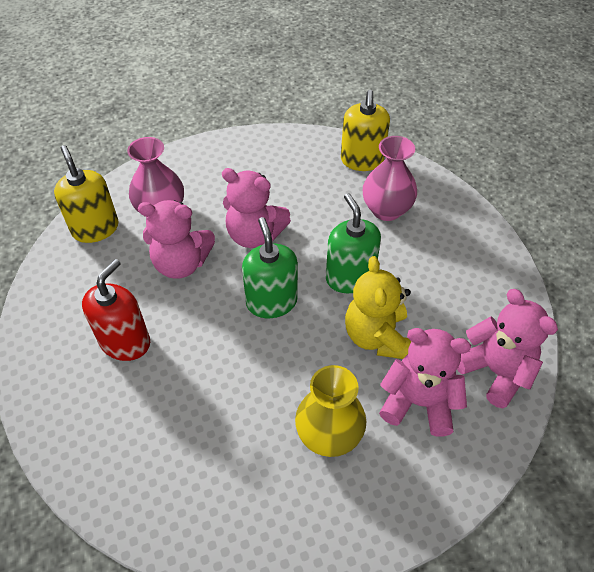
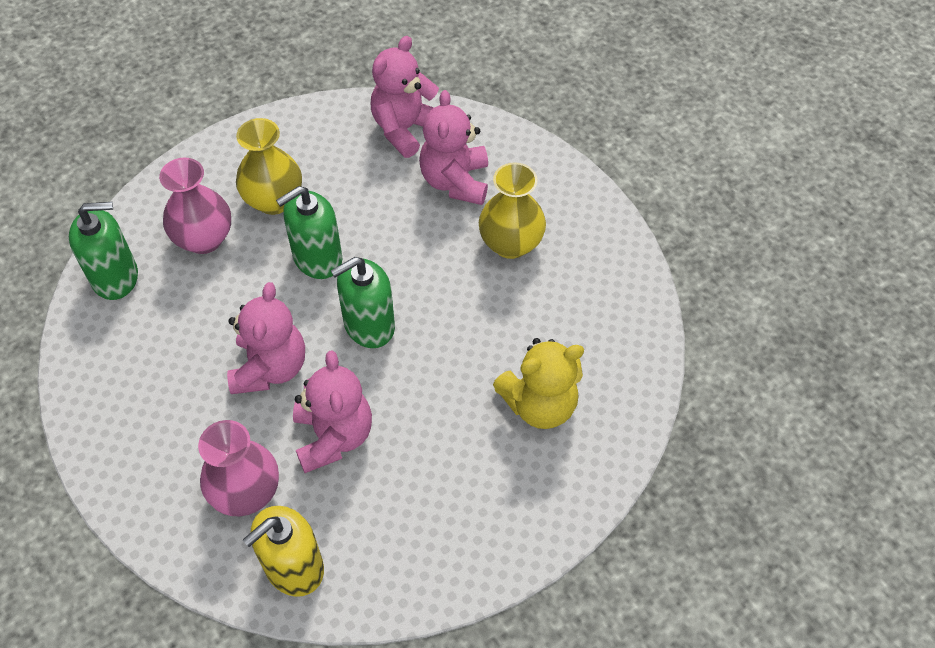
camera: 105 degrees left, 5 degrees up
red soap dispenser [82,259,150,361] -> none
yellow soap dispenser [341,90,390,171] -> green soap dispenser [69,202,138,300]
yellow teddy bear [345,256,411,359] -> yellow teddy bear moved to [493,338,584,429]
none -> yellow vase [236,118,302,215]

